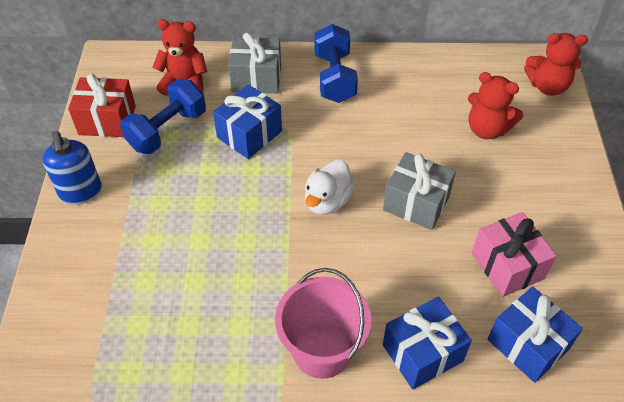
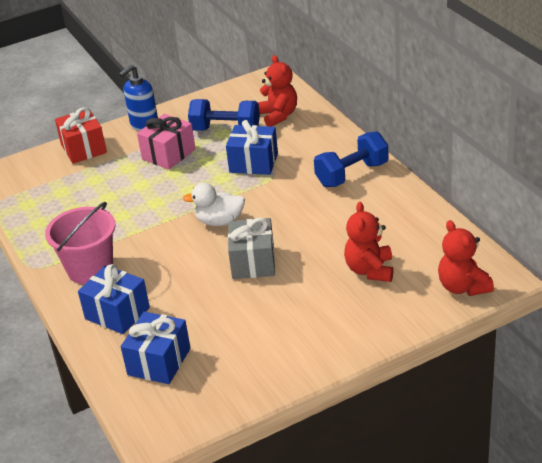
camera: 65 degrees right, 15 degrees down
red gift [68,73,136,137] -> red gift moved to [55,107,107,164]
grey gift [228,33,281,94] -> none
pink gift [472,212,556,297] -> pink gift moved to [137,114,196,170]

